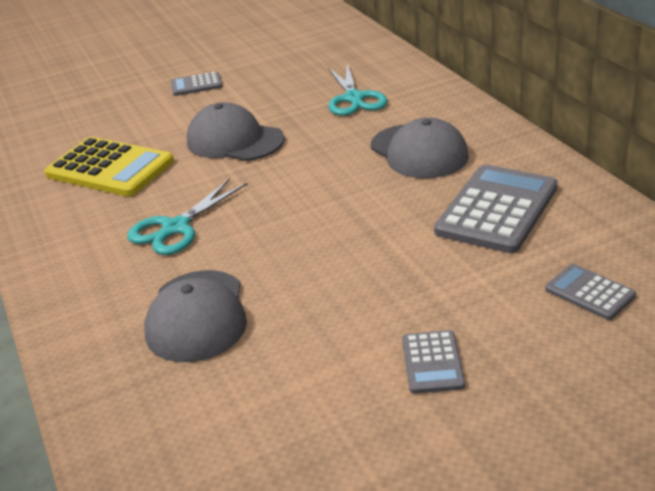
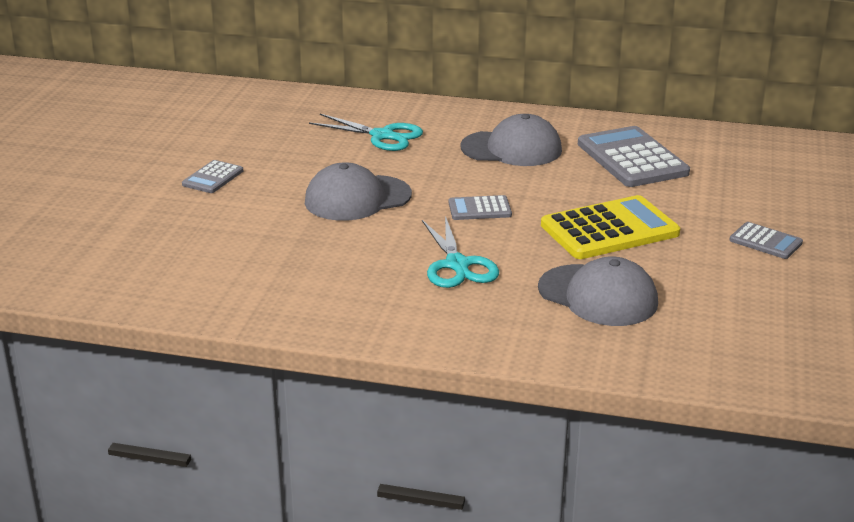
camera: 55 degrees left, 5 degrees down
yellow calculator [44,137,174,197] -> yellow calculator moved to [541,195,680,259]
grey calculator [545,264,636,320] -> grey calculator moved to [449,195,512,220]

